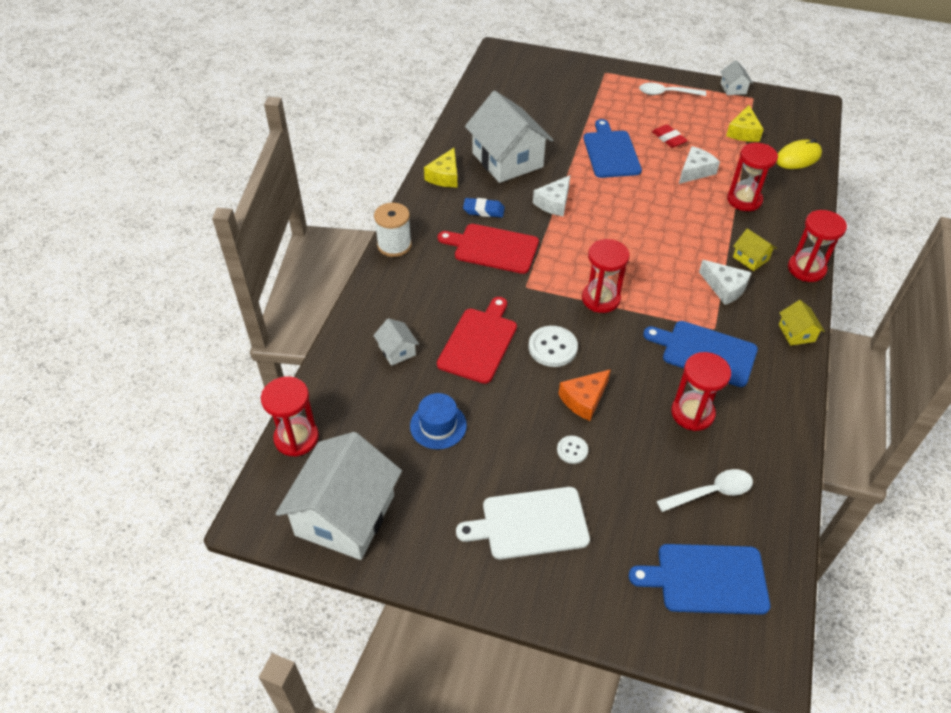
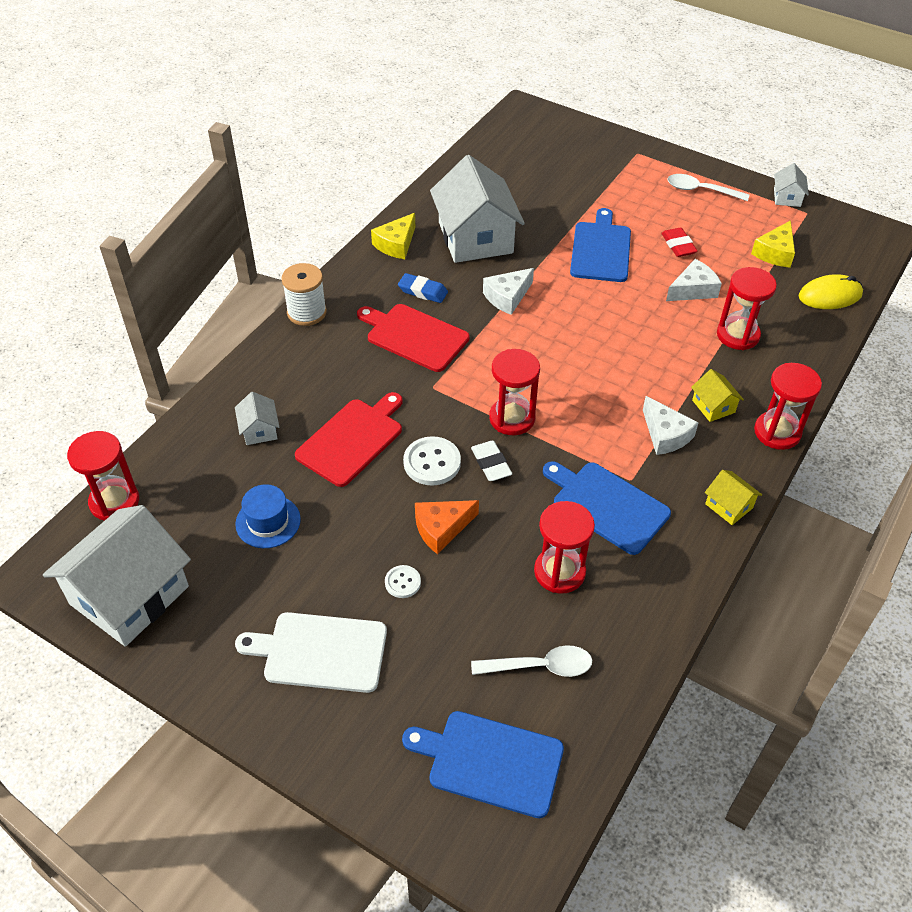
camera: 15 degrees right, 0 degrees up
yellow house [779,300,825,346] -> yellow house turned 45 degrees counterclockwise [705,470,762,525]
none -> white eraser [471,441,512,481]

